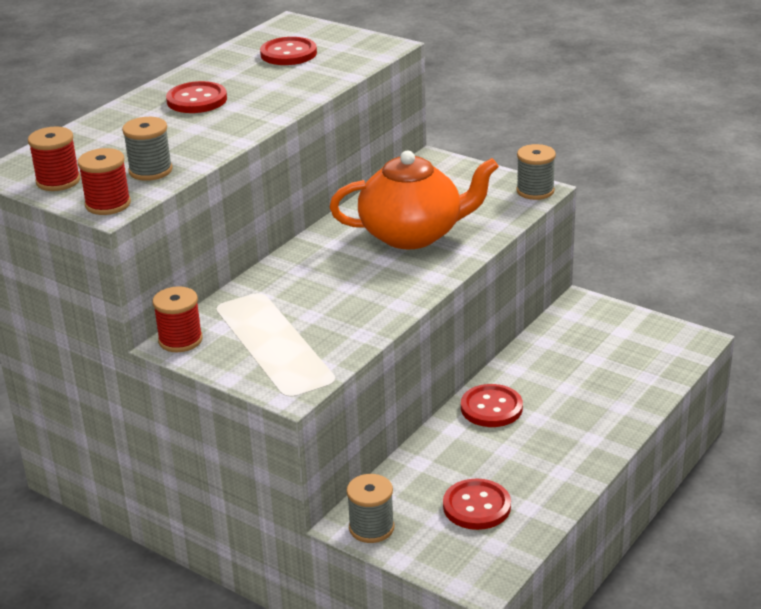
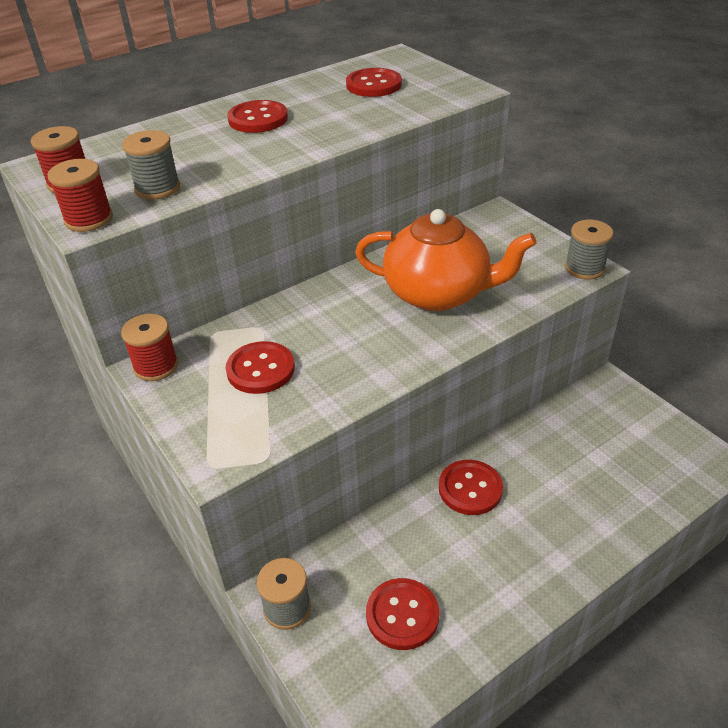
camera: 20 degrees right, 10 degrees up
none -> red button [226,341,295,394]

